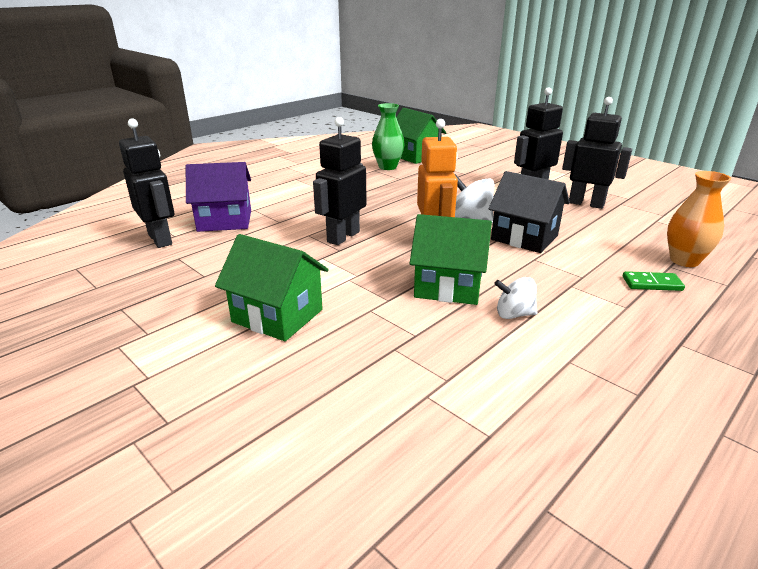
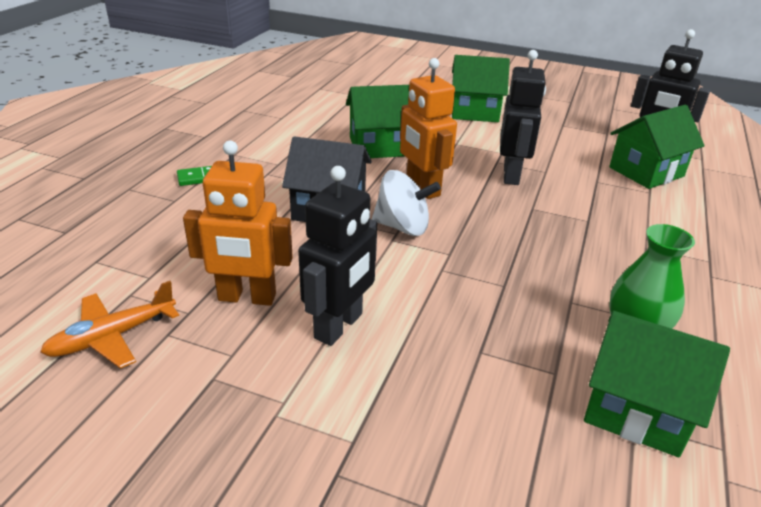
camera: 155 degrees right, 5 degrees up
purple house [186,162,251,232] -> green house [609,105,705,189]
white spinning top [494,277,537,319] -> none
black robot [562,97,632,209] -> orange robot [183,140,293,306]
orange vase [667,171,731,267] -> none
none -> orange plane [40,281,179,369]

